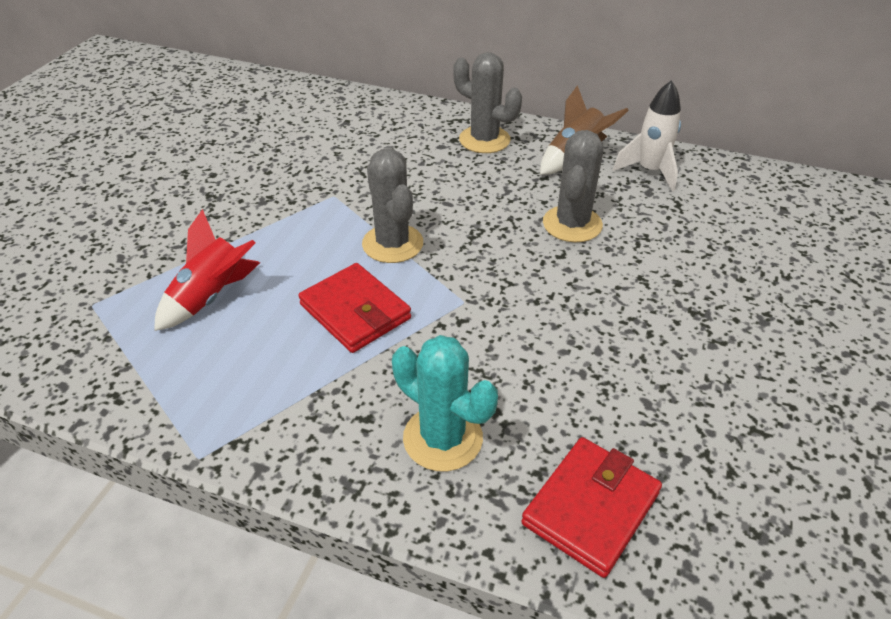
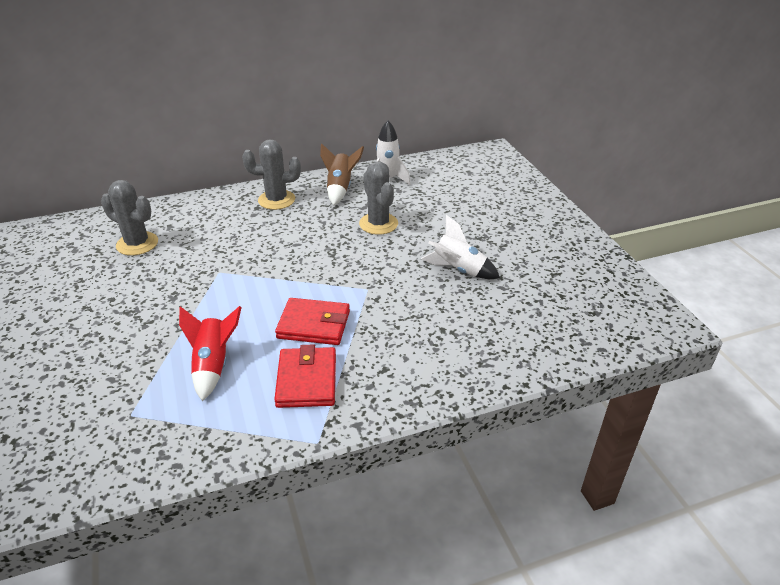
camera: 40 degrees left, 5 degrees down
grey cactus [362,149,423,263] -> grey cactus moved to [101,180,158,256]
turquoise cactus [392,335,498,471] -> none
red wallet [521,437,662,578] -> red wallet moved to [274,344,336,408]
none -> white rocket [421,215,500,279]

